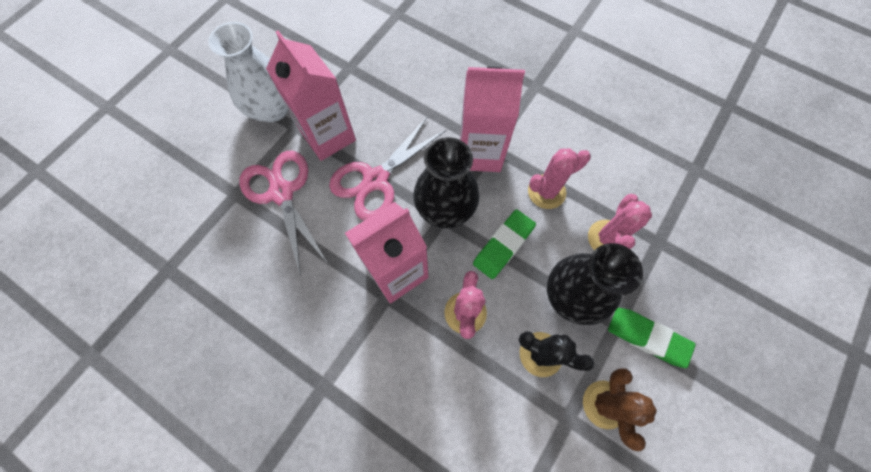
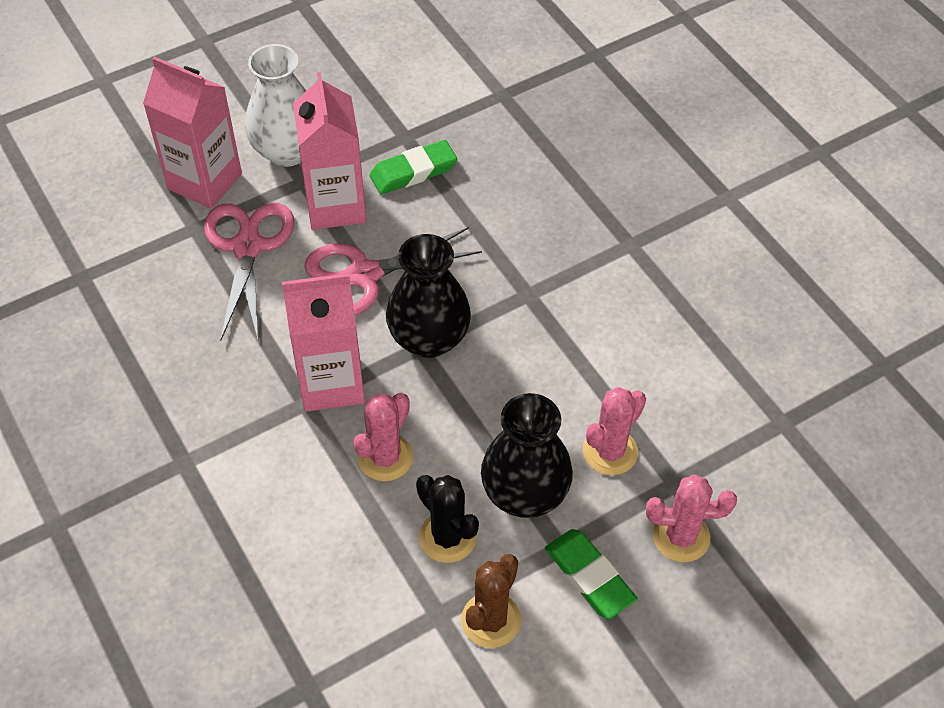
camera: 25 degrees right, 15 degrees down
pink carton [460,66,525,172] -> pink carton moved to [143,57,242,209]
green eraser [473,210,536,279] -> green eraser moved to [369,140,457,194]
pink cactus [528,148,591,209] -> pink cactus moved to [646,474,737,562]

